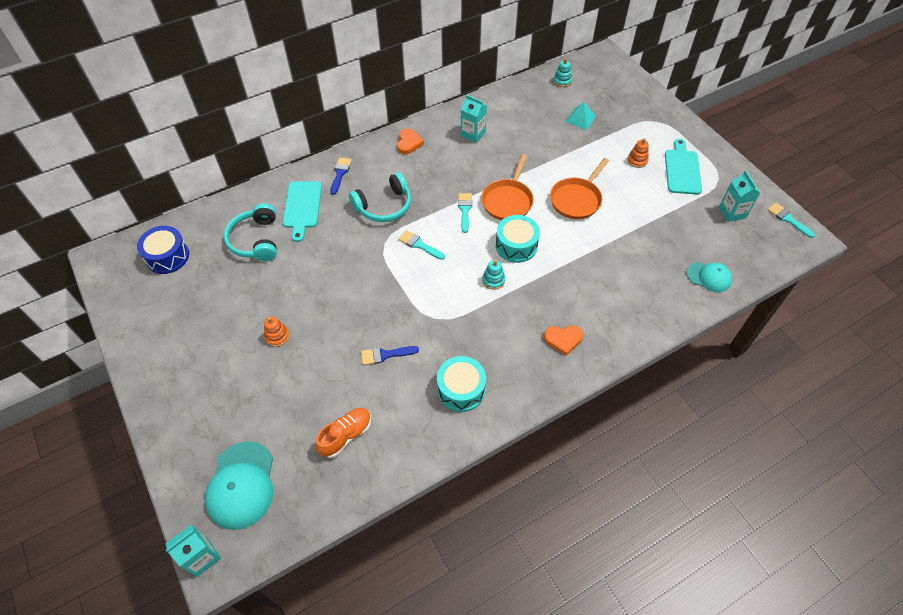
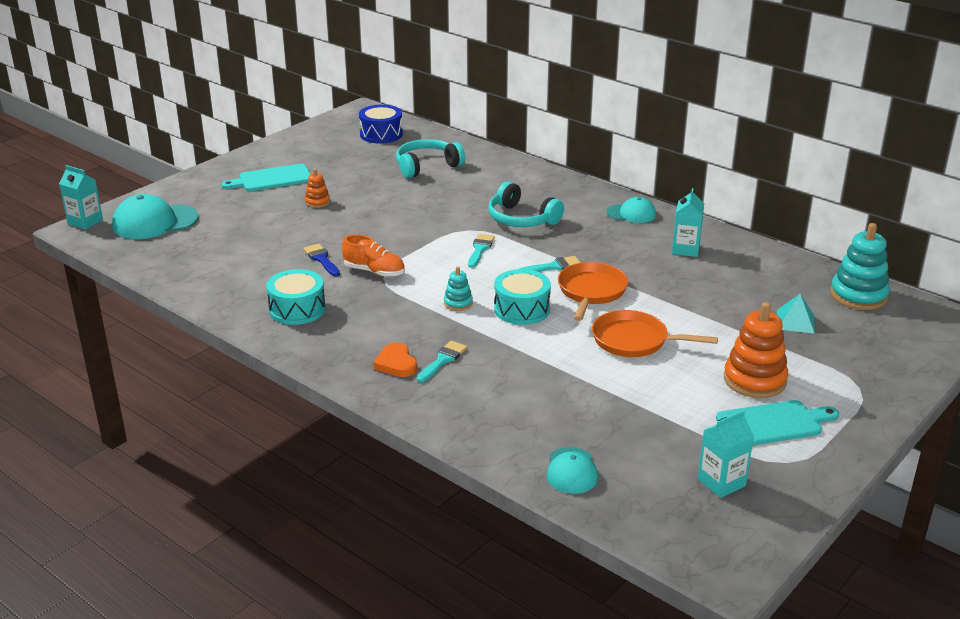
camera: 70 degrees right, 25 degrees down
turquoise cutting board [283,181,322,242] -> turquoise cutting board moved to [221,164,310,191]
orange shoe [315,408,371,458] -> orange shoe moved to [342,234,405,277]
blue brush [330,158,352,195] -> none
orange heart [397,128,424,154] -> turquoise cap [606,197,656,223]
orange pan [481,154,534,220] -> orange pan turned 105 degrees clockwise [558,262,628,321]
turquoise stacking toy [553,58,572,87] -> turquoise stacking toy [830,223,890,310], size x1.94
orange stacking toy [627,138,649,168] -> orange stacking toy [724,302,788,398], size x1.94
turquoise brush [768,203,815,238] -> turquoise brush moved to [417,341,467,383]

